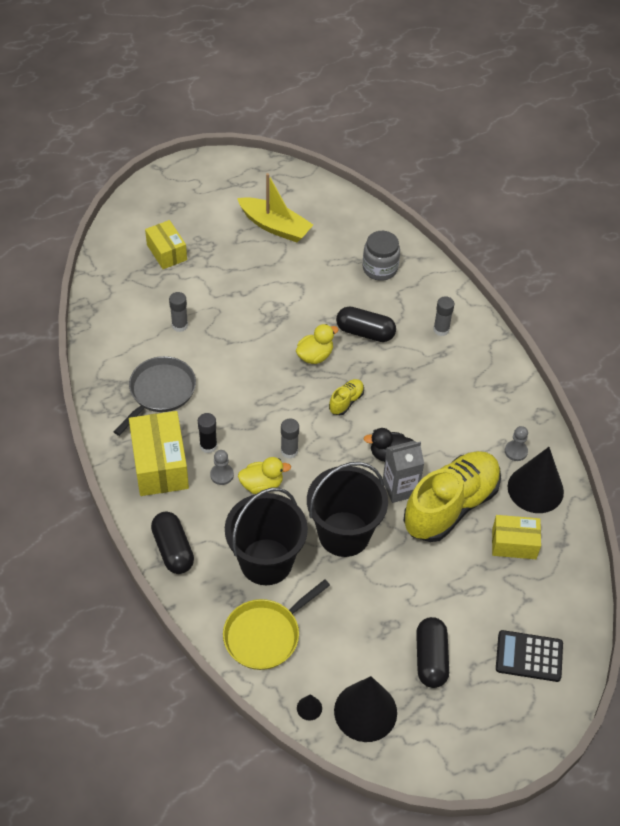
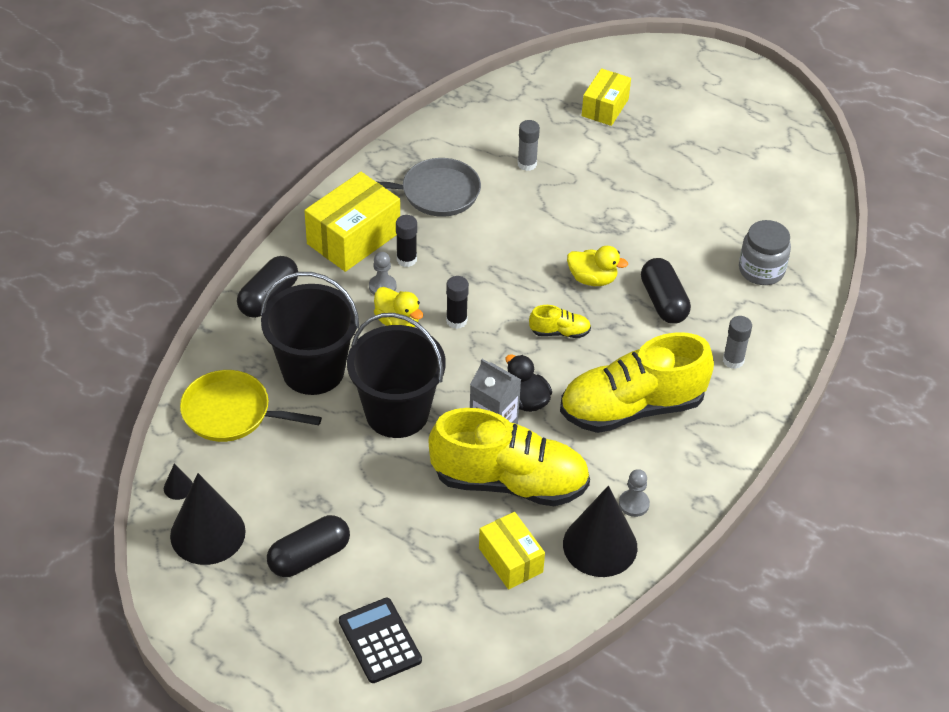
camera: 55 degrees right, 5 degrees down
yellow boat [237,173,313,243] -> none
grey glue stick [281,418,299,459] -> black glue stick [446,276,469,329]
none -> yellow shoe [560,332,714,433]

